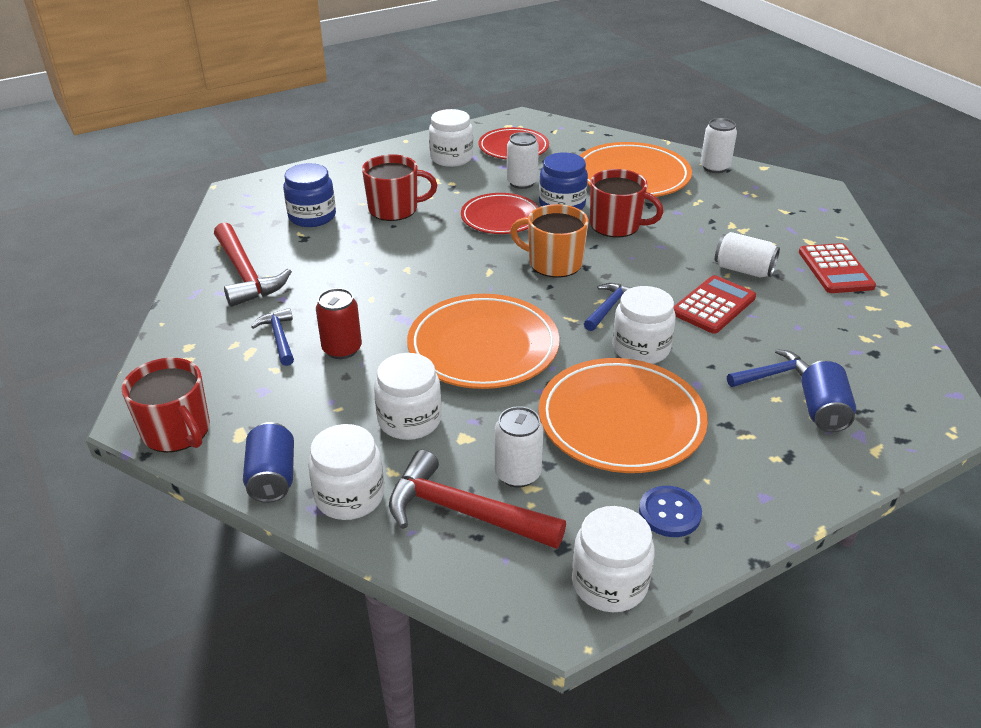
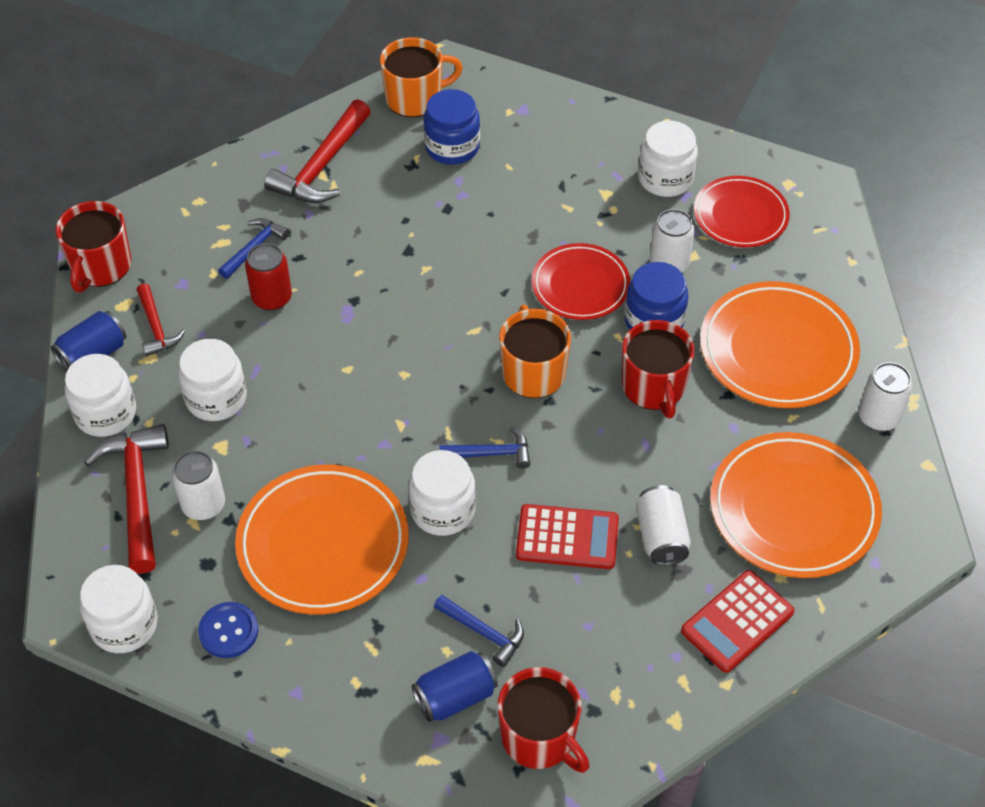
camera: 55 degrees right, 15 degrees up
red mug [362,154,437,221] -> red mug moved to [498,667,590,773]
orange plate [407,294,559,389] -> orange plate moved to [710,432,882,578]
none -> red hammer [137,284,185,356]
none -> orange mug [380,37,463,117]

